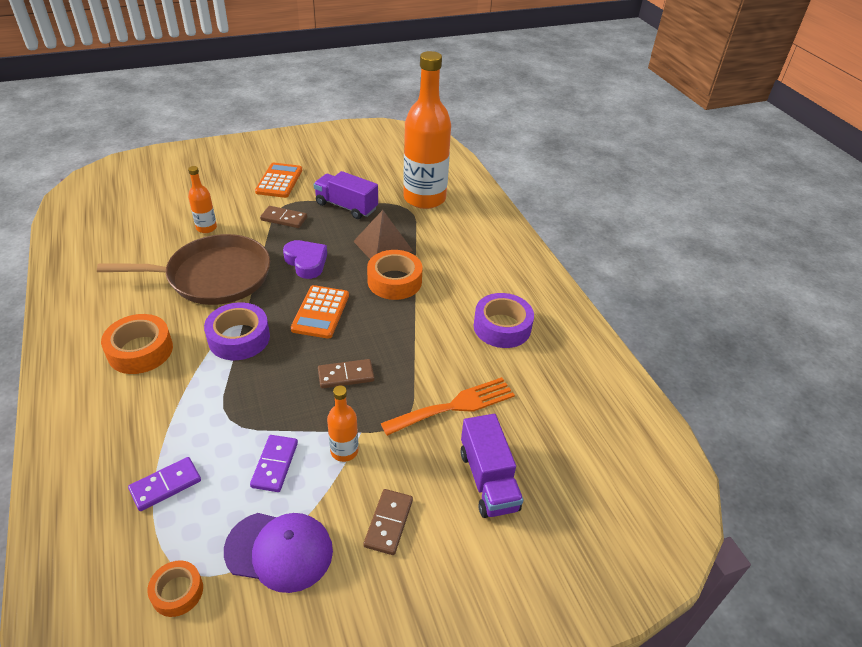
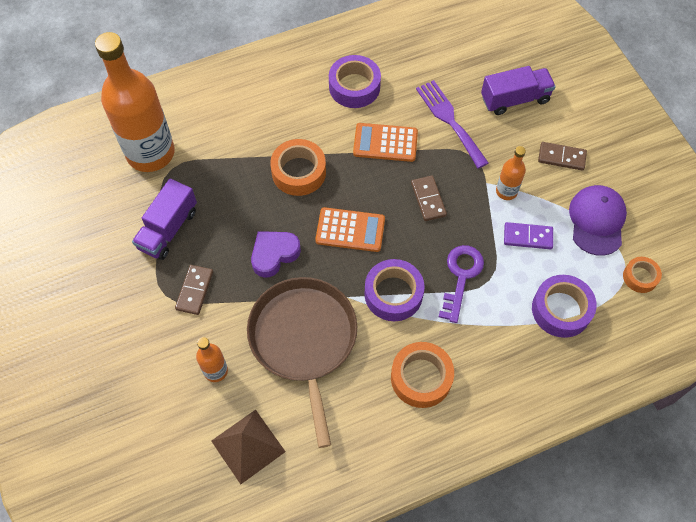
camera: 90 degrees left, 20 degrees up
purple domino [128,457,201,511] -> purple tape [532,275,597,338]
orange calculator [255,163,302,198] -> orange calculator moved to [353,123,418,162]
brown pyramid [353,210,413,259] -> brown pyramid moved to [211,410,286,484]
orange fork [381,377,515,436] -> purple fork [416,80,489,169]
none -> purple key [439,245,484,323]

